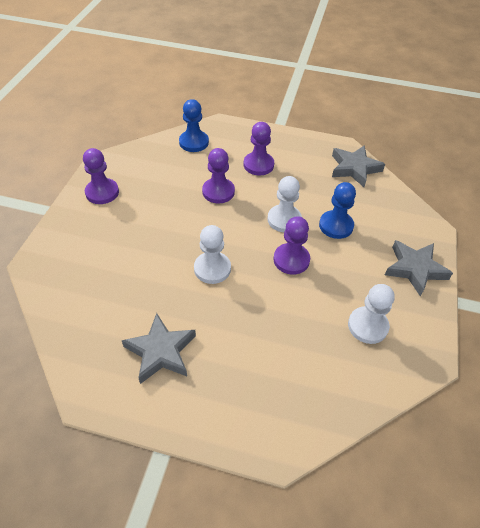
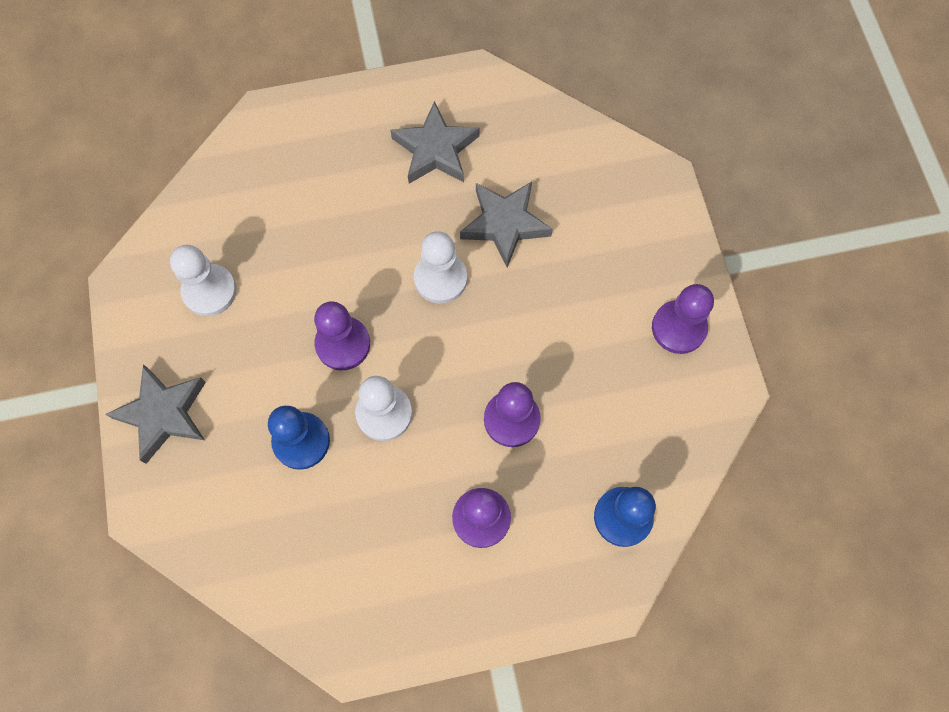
camera: 155 degrees right, 20 degrees up
grey star [332,145,385,187] -> grey star moved to [460,182,553,268]

